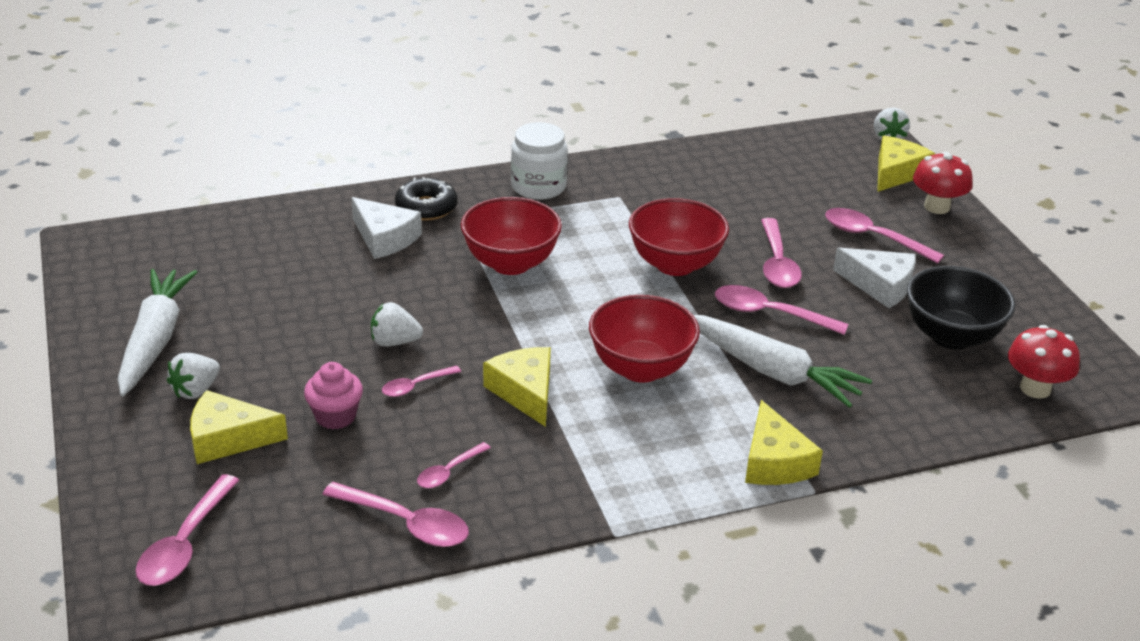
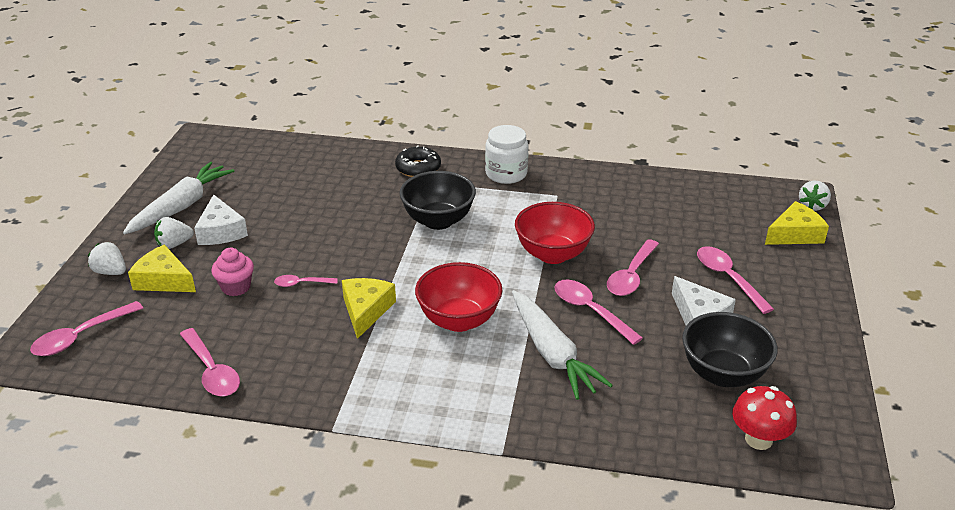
camera: 30 degrees right, 0 degrees up
white cheese [351,197,422,259] -> white cheese moved to [194,194,248,245]
white strawberry [371,302,423,347] -> white strawberry moved to [88,242,126,275]
pink spoon [417,442,491,488] -> none
red bowl [461,197,562,275] -> black bowl [399,171,476,230]
yellow cheese [745,400,823,485] -> none
red mushroom [913,152,973,214] -> none

